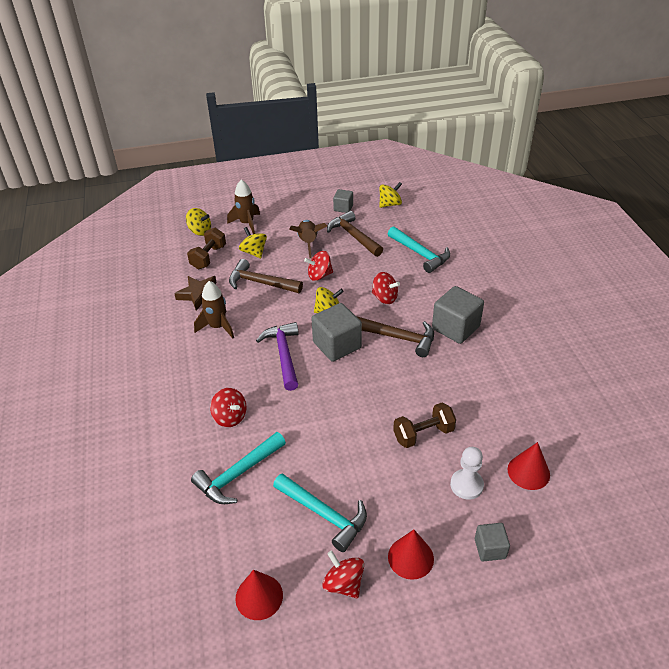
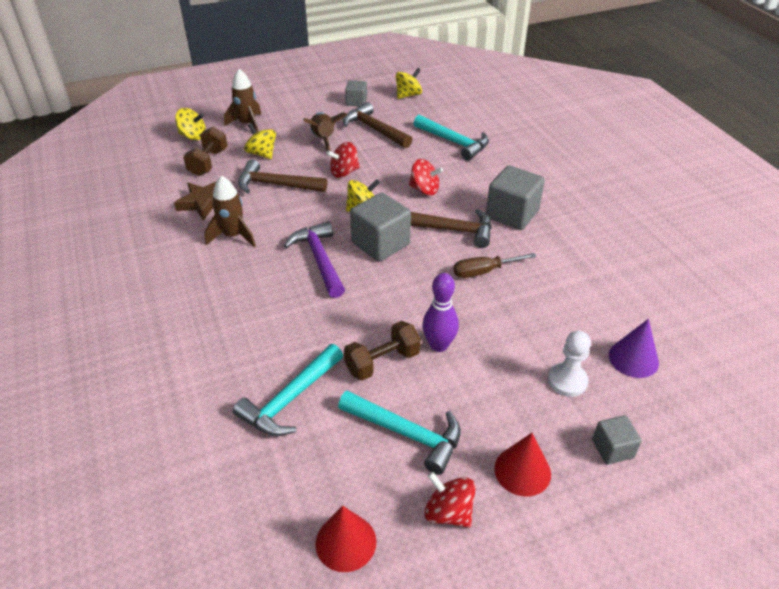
camera: 10 degrees left, 0 degrees up
red spinning top [210,388,246,427] -> none
brown dumbbell [393,403,456,448] -> brown dumbbell moved to [344,321,421,381]
red cone [508,442,550,490] -> purple cone [609,319,659,378]
none -> purple bowling pin [422,273,459,352]
none -> brown screwdriver [454,253,537,278]

